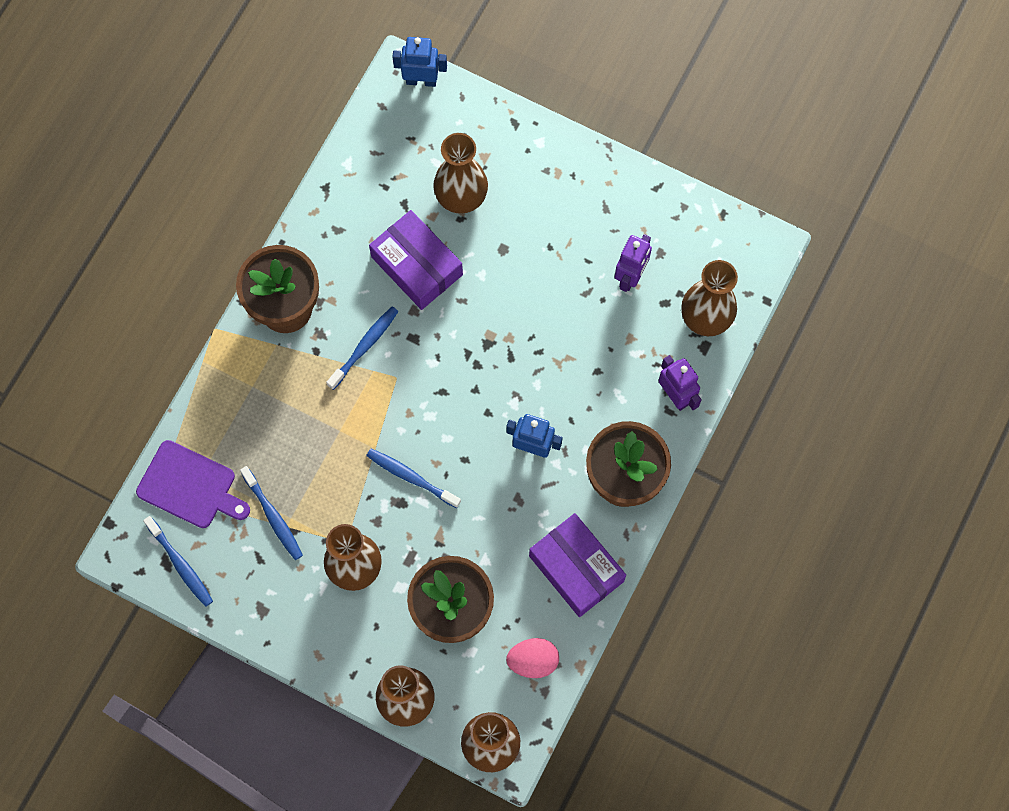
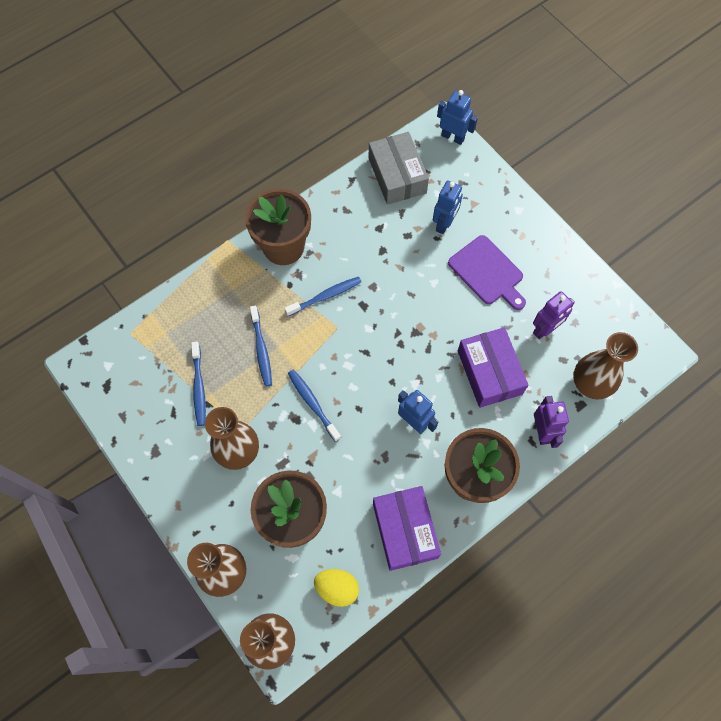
camera: 25 degrees right, 5 degrees down
purple cutting board [136,440,250,528] -> purple cutting board moved to [448,235,526,310]
blue toothbrush [143,516,213,607] -> blue toothbrush moved to [250,305,272,387]
purple box [369,210,463,310] -> purple box moved to [458,327,529,408]
brown vase [433,133,488,214] -> blue robot [433,180,463,234]
pink egg [506,638,559,678] -> yellow egg [314,569,359,607]
none -> grey box [369,132,429,205]

